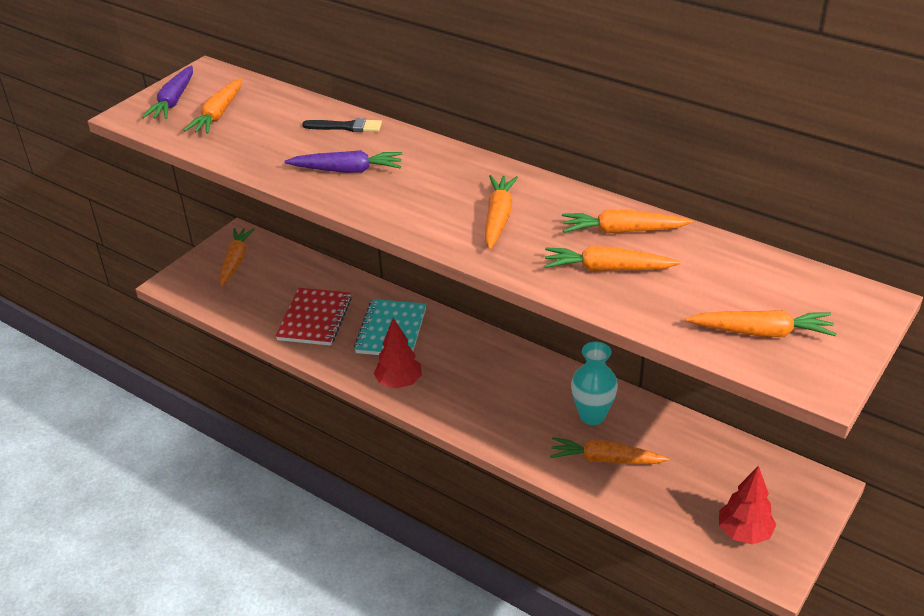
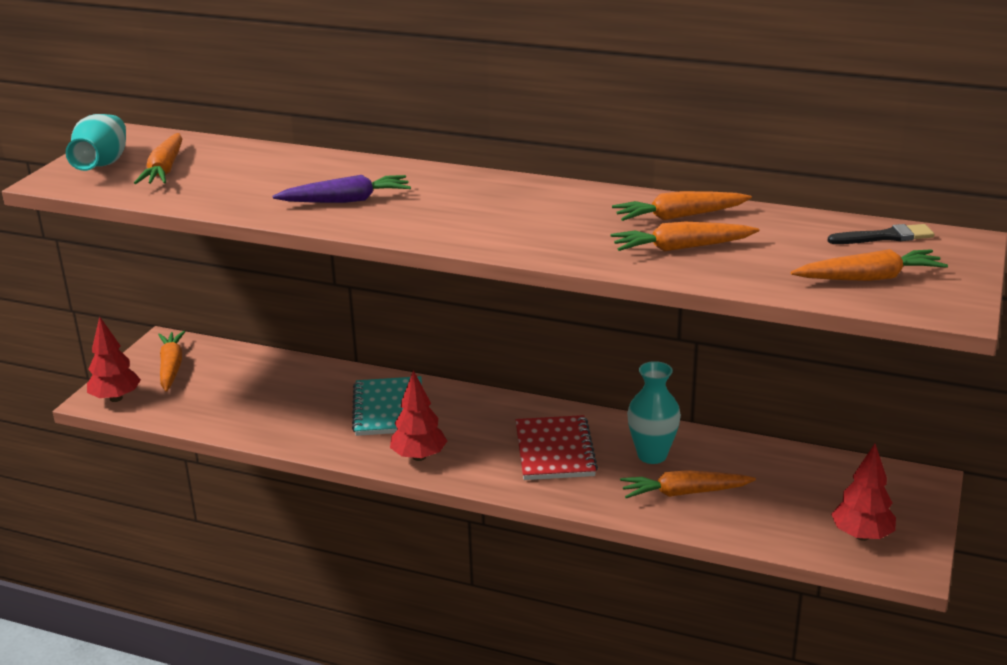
camera: 15 degrees left, 10 degrees down
purple carrot [142,66,193,119] -> turquoise vase [66,114,126,171]
red notebook [276,288,352,346] -> red notebook moved to [516,415,598,480]
black brush [302,118,382,132] -> black brush moved to [828,224,935,244]
orange carrot [485,175,518,250] -> none
none -> red tree [87,317,141,402]

